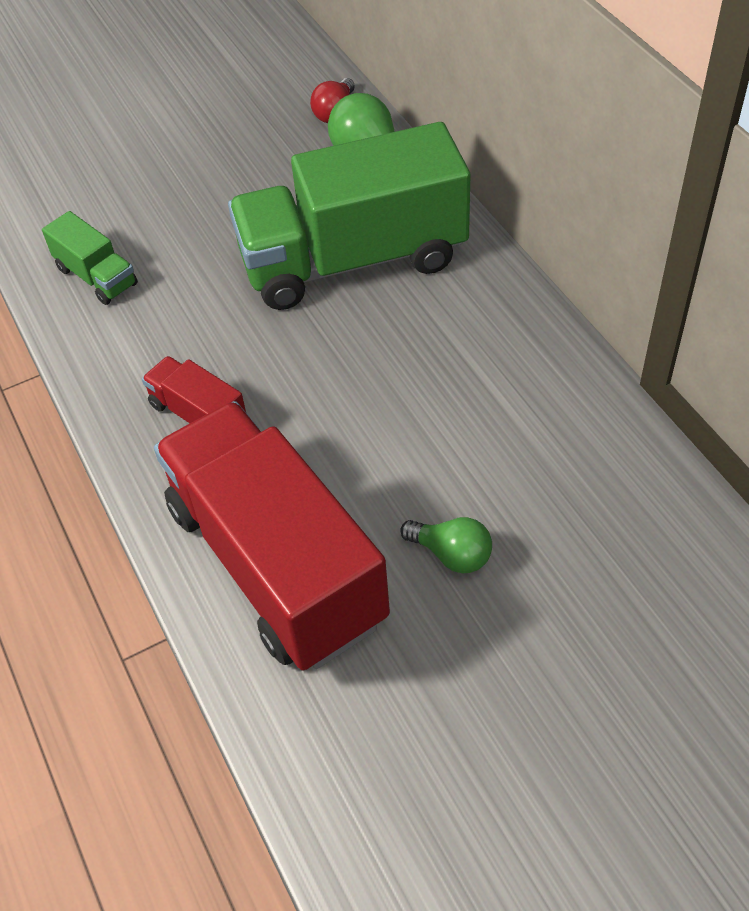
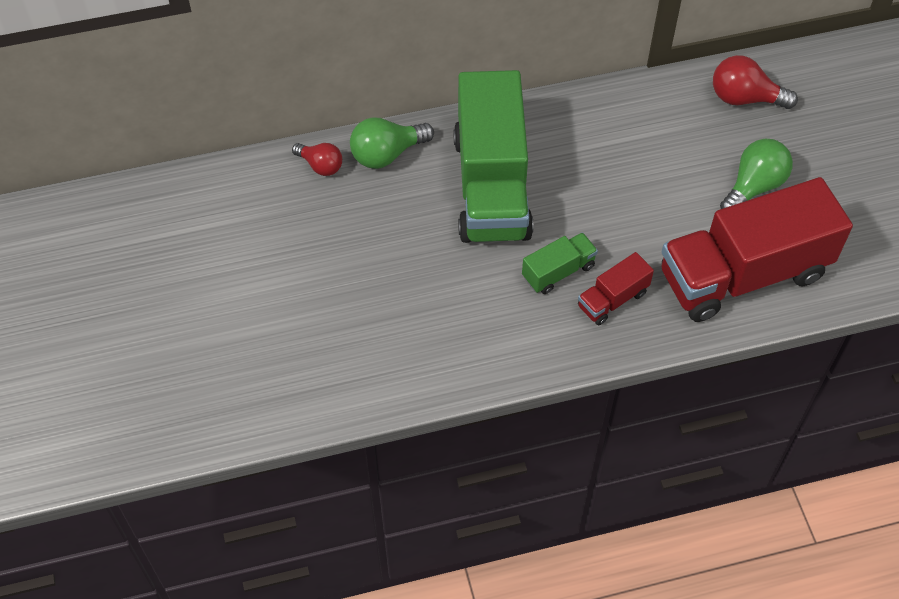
camera: 80 degrees left, 5 degrees up
green truck [42,211,138,305] -> green truck moved to [522,233,598,294]
green light bulb [400,517,492,573] -> green light bulb [720,138,793,209], size x1.54
none -> red light bulb [713,55,798,109]

